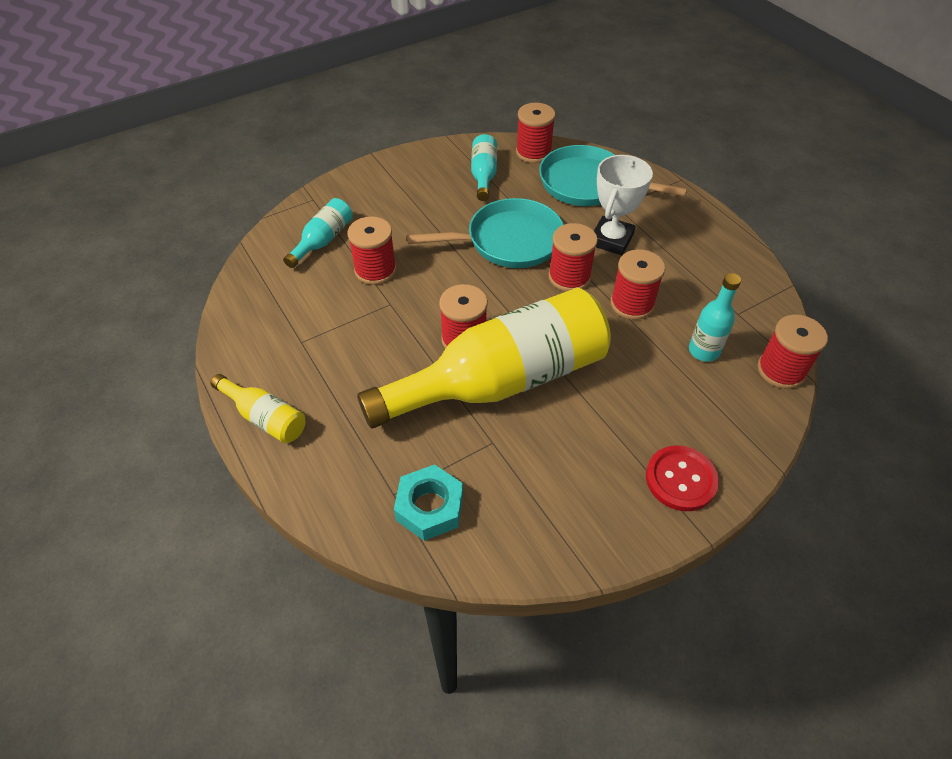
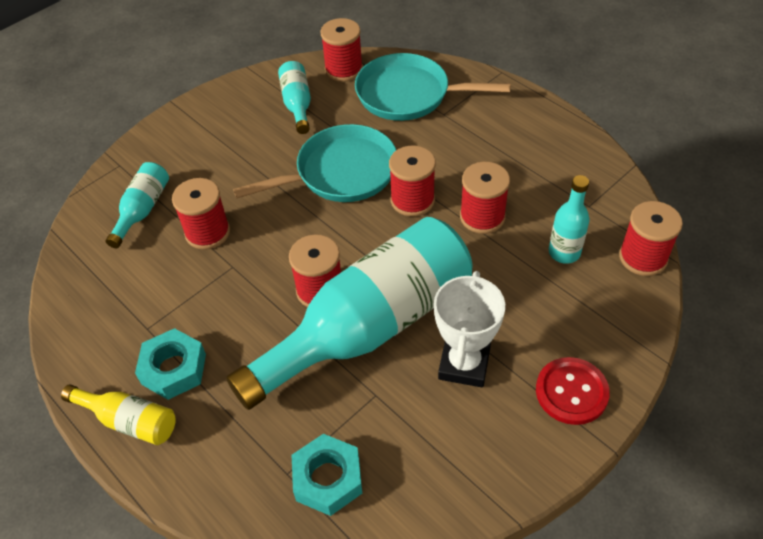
camera: 10 degrees left, 0 degrees up
yellow bottle [357,288,611,429] -> turquoise bottle [226,217,473,410]
white trophy [594,155,653,255] -> white trophy moved to [434,271,505,387]
none -> turquoise nut [135,328,206,400]

